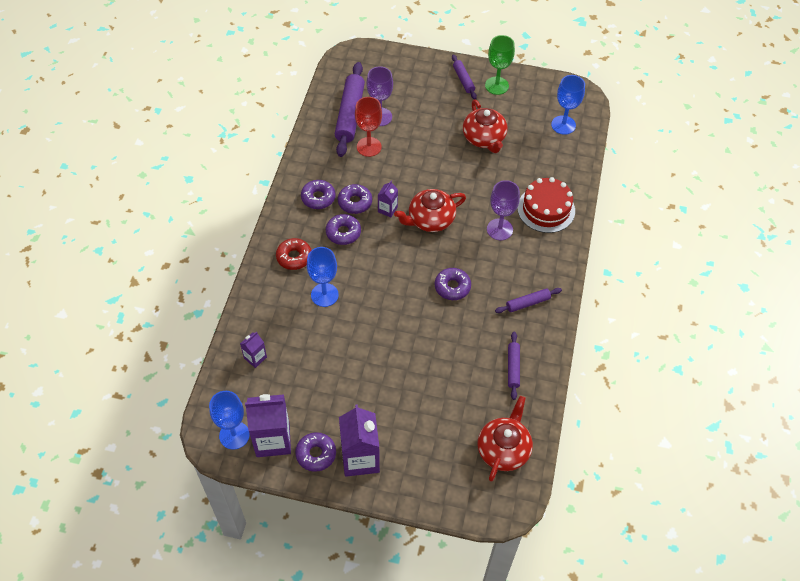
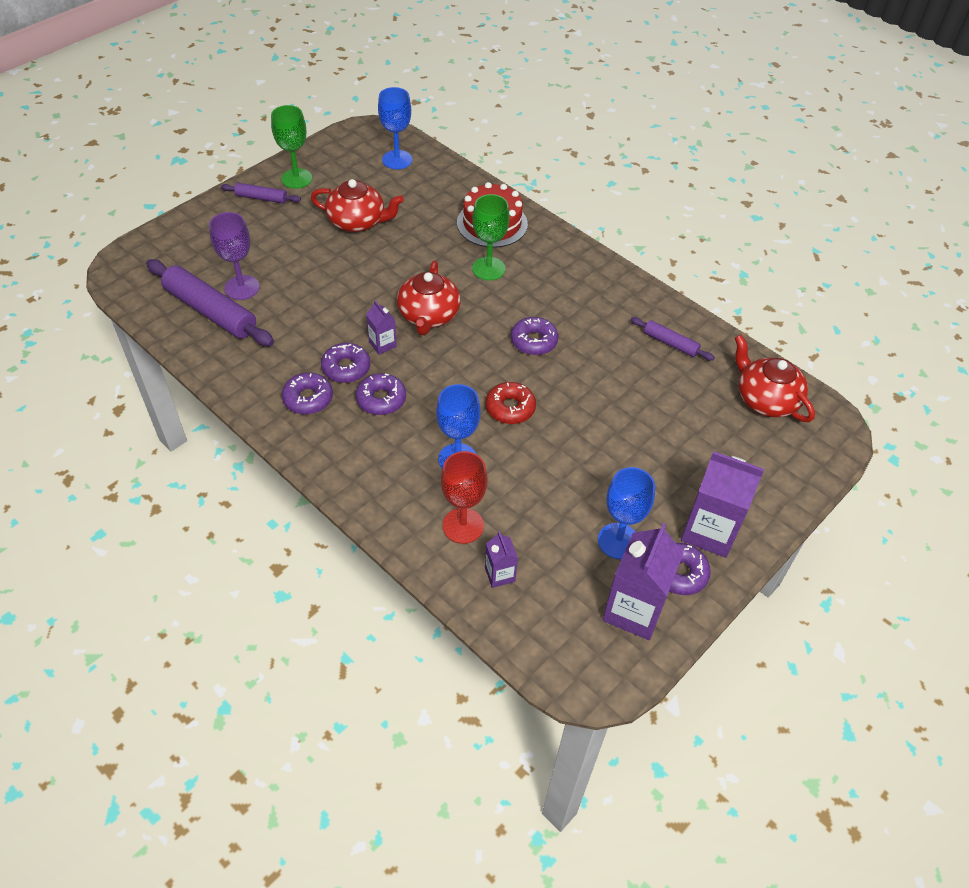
camera: 60 degrees left, 5 degrees down
blue goblet [209,391,250,450] -> blue goblet moved to [598,467,655,559]
red donut [276,238,311,270] -> red donut moved to [486,382,536,424]
red goblet [355,97,382,157] -> red goblet moved to [441,451,487,544]
purple goblet [487,180,520,240] -> green goblet [472,194,510,281]
purple rolling pin [495,288,562,313] -> none

